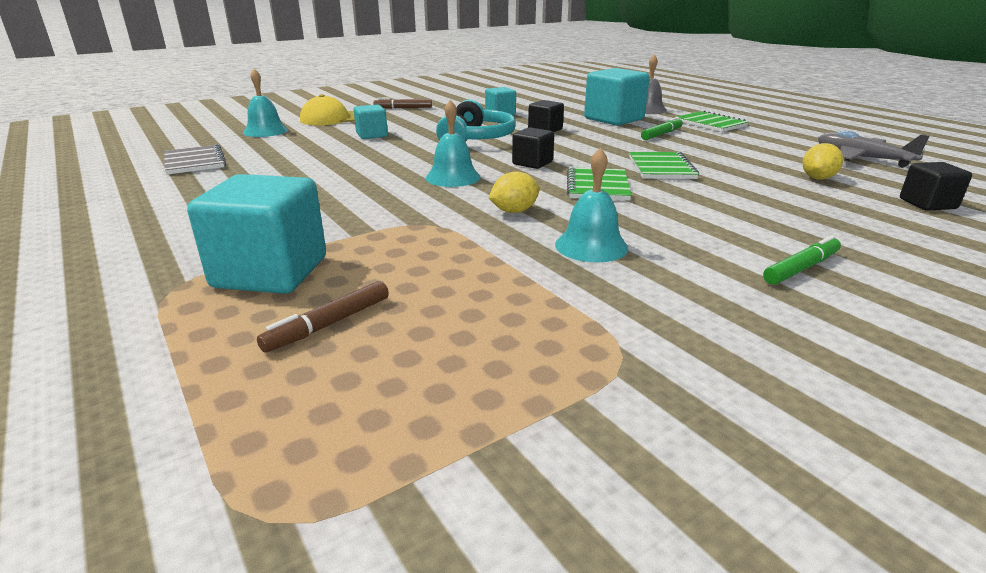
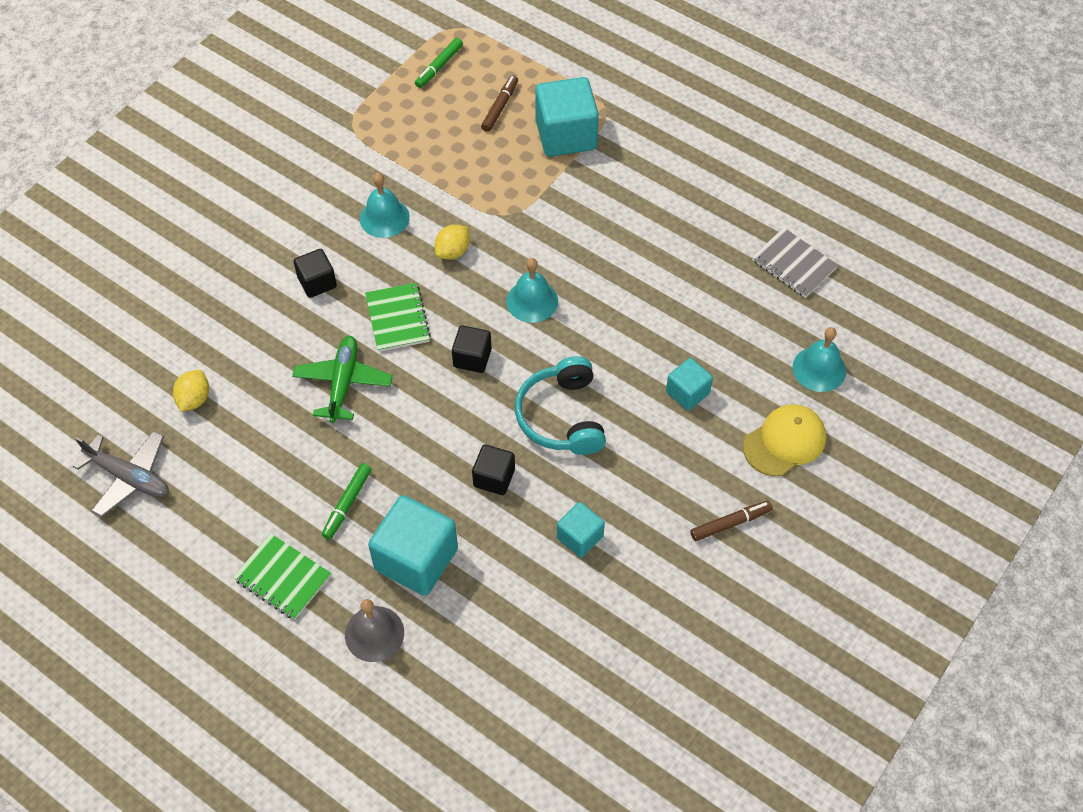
camera: 160 degrees right, 30 degrees up
green notebook [629,152,699,179] -> green plane [292,336,393,423]
green marker [763,235,841,285] -> green marker moved to [415,38,463,88]
black cube [900,162,972,211] -> black cube moved to [294,249,337,298]

